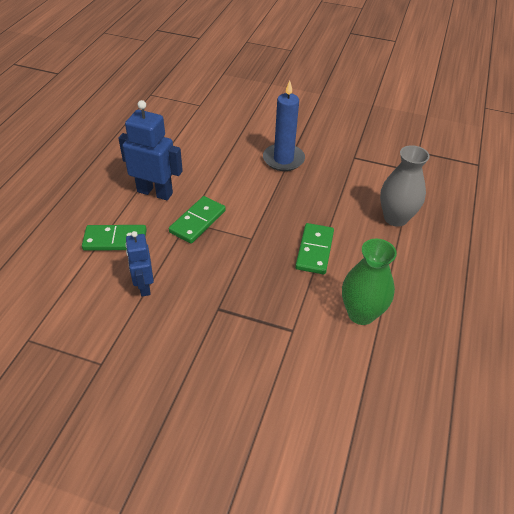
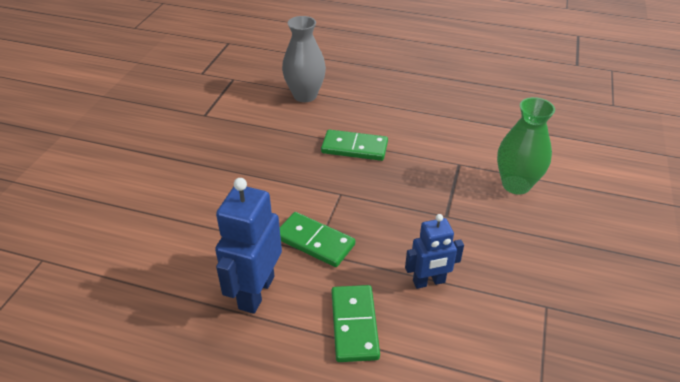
camera: 90 degrees left, 5 degrees down
blue candle [263,81,305,171] -> none
green vase [342,239,397,325] -> green vase moved to [497,97,555,195]

